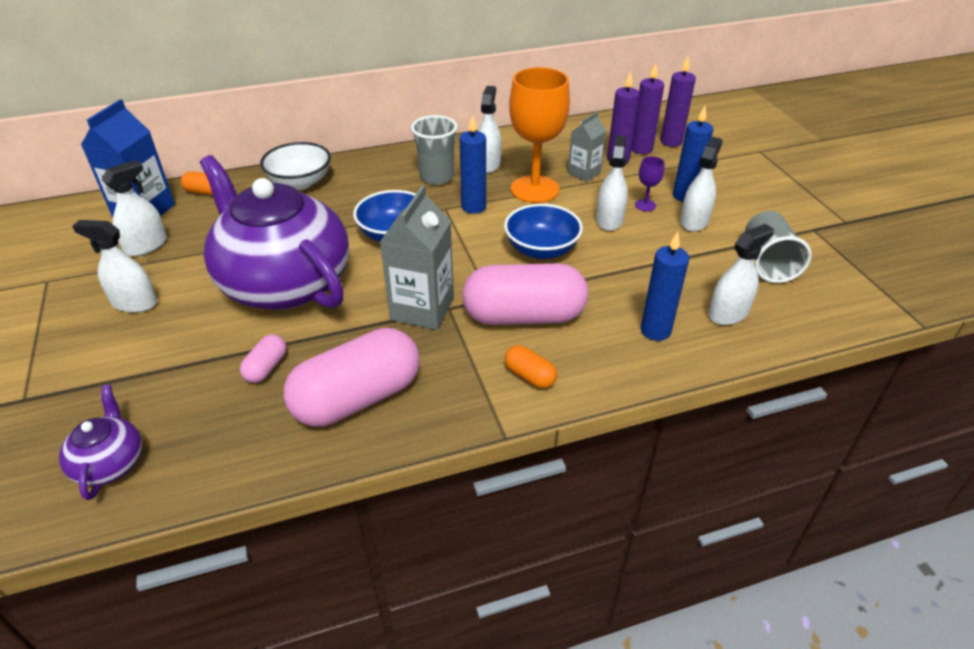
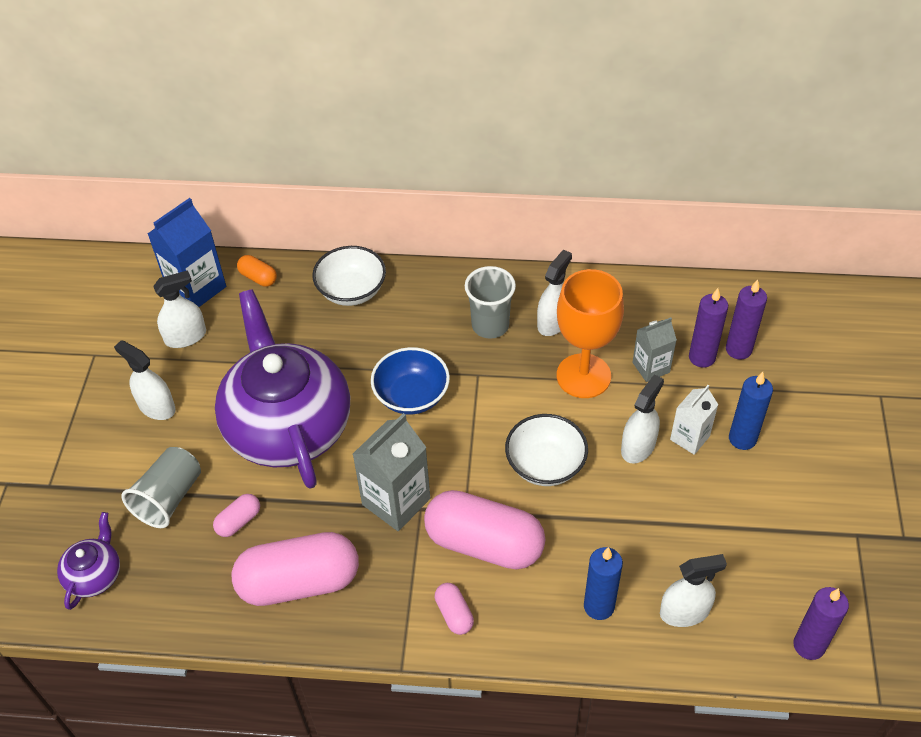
camera: 25 degrees right, 10 degrees up
blue candle [460,115,486,214] -> none
blue bowl [504,204,583,259] -> white bowl [505,414,588,486]
orange capsule [505,345,557,389] -> pink capsule [435,583,474,635]
purple goblet [635,156,665,211] -> white carton [670,385,718,455]
purple candle [660,57,696,147] -> purple candle moved to [793,587,849,660]
white spray bottle [680,137,723,232] -> none
grey cup [745,211,812,283] -> grey cup moved to [121,447,201,528]

